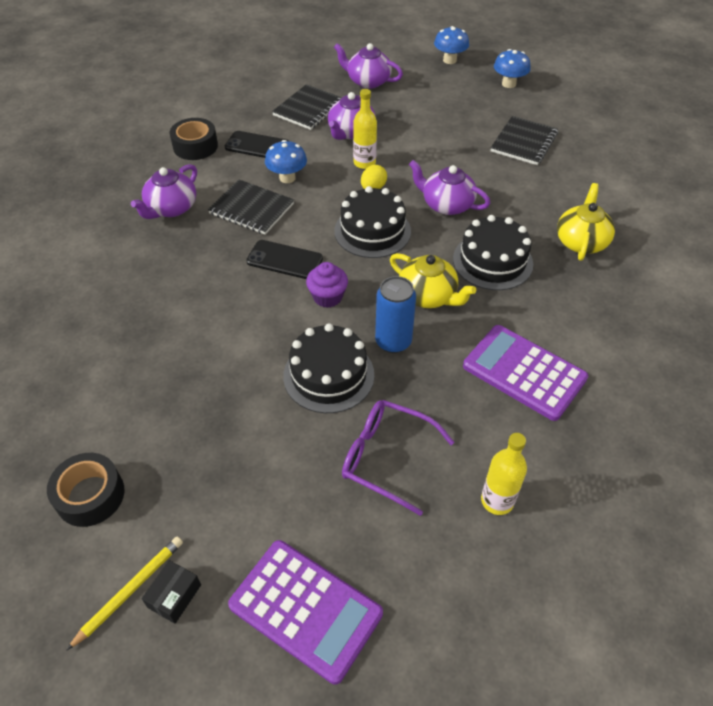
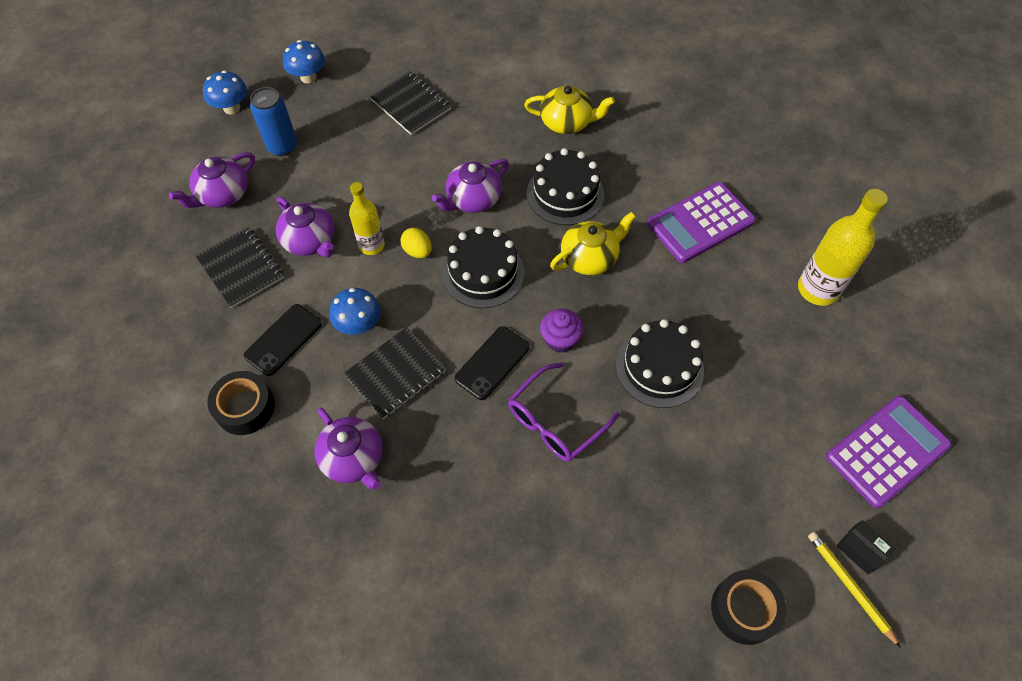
camera: 70 degrees left, 10 degrees up
purple glasses [342,400,454,516] -> purple glasses moved to [508,363,620,462]
blue can [375,276,416,353] -> blue can moved to [250,87,297,156]
yellow bottle [481,433,527,515] -> yellow bottle [798,189,888,306], size x1.55
yellow teapot [557,183,615,261] -> yellow teapot turned 150 degrees clockwise [524,85,615,134]

